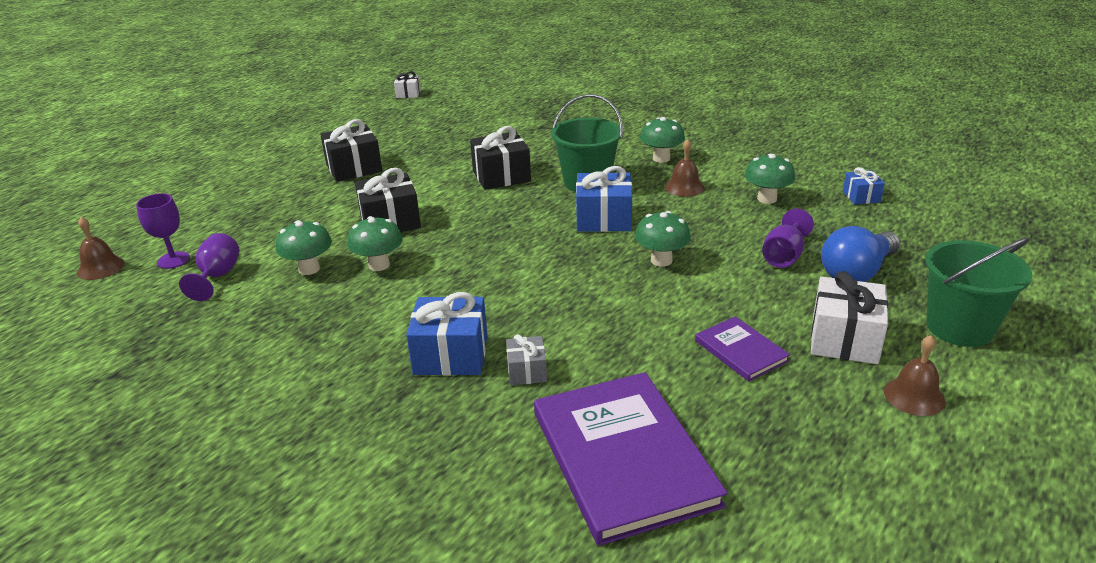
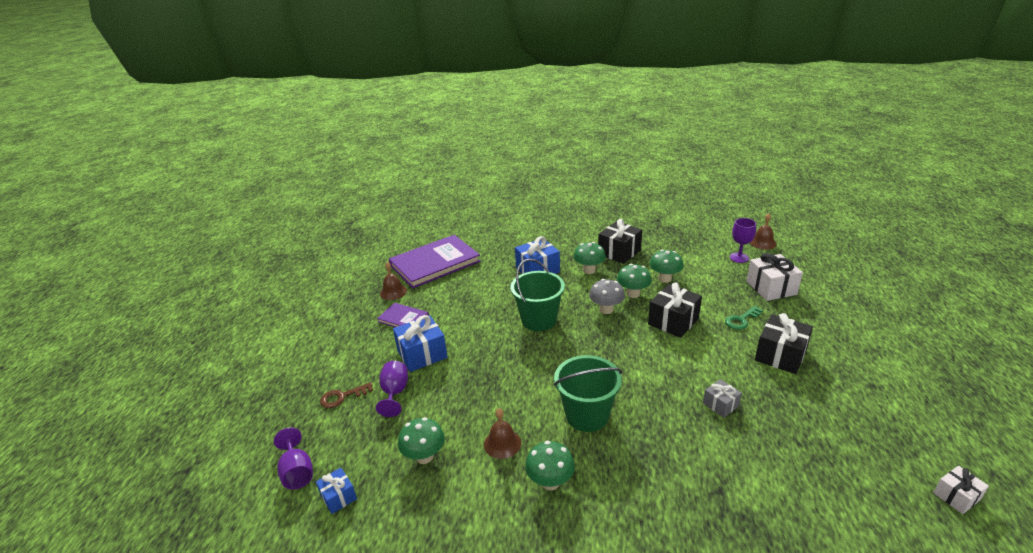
camera: 150 degrees right, 0 degrees up
purple goblet [179,233,240,301] -> purple goblet moved to [274,428,313,490]
black gift [470,126,531,190] -> black gift moved to [598,219,642,264]
grey gift [506,334,547,385] -> grey gift moved to [703,379,742,418]
purple book [534,372,728,546] -> purple book turned 75 degrees counterclockwise [389,235,481,288]
blue gift [576,166,632,232] -> blue gift moved to [393,315,448,372]
green mushroom [635,211,691,267] -> green mushroom moved to [574,242,606,274]
white gift [811,271,888,364] -> white gift moved to [746,253,803,301]
blue light bulb [821,226,900,282] -> brown key [320,382,373,408]
brown bell [884,335,945,416] -> brown bell moved to [380,262,407,300]
green bucket [925,238,1033,347] -> green bucket moved to [510,259,565,331]
none -> grey mushroom [589,279,625,314]
none -> green key [725,306,763,330]

